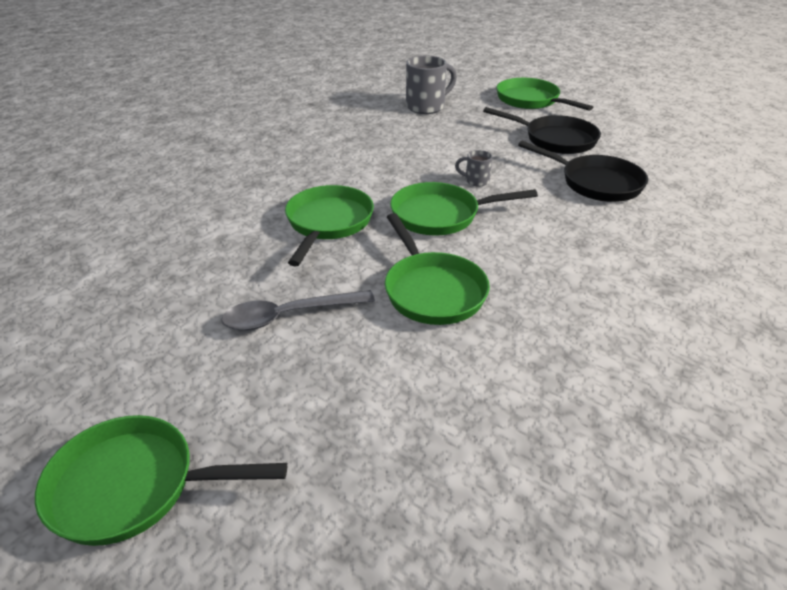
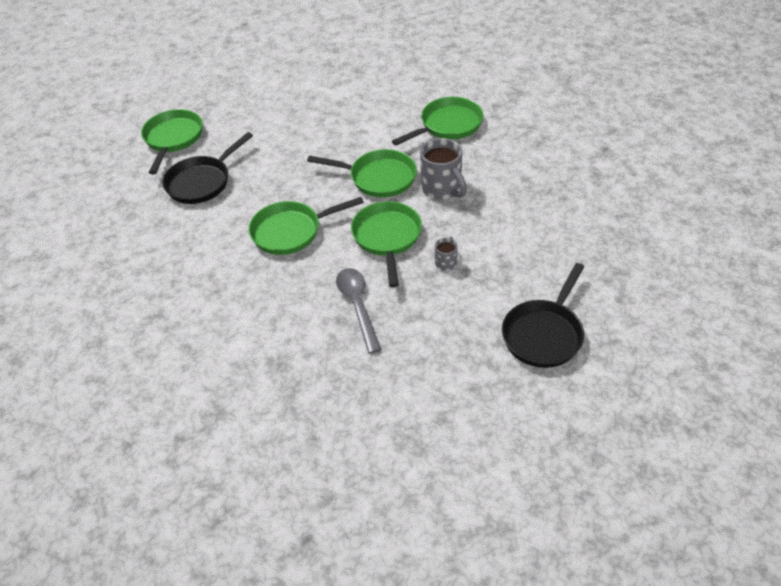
camera: 95 degrees right, 10 degrees up
grey spoon [222,290,375,331] -> grey spoon moved to [336,268,381,354]
grey mug [406,56,457,114] -> grey mug moved to [420,138,467,200]
green pan [496,78,593,111] -> green pan moved to [392,97,484,146]
black pan [518,141,648,202] -> black pan moved to [162,132,253,204]

